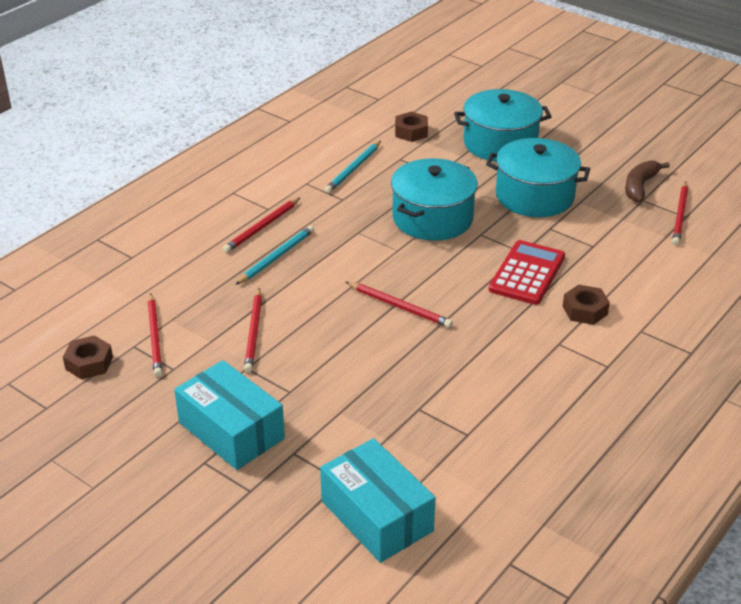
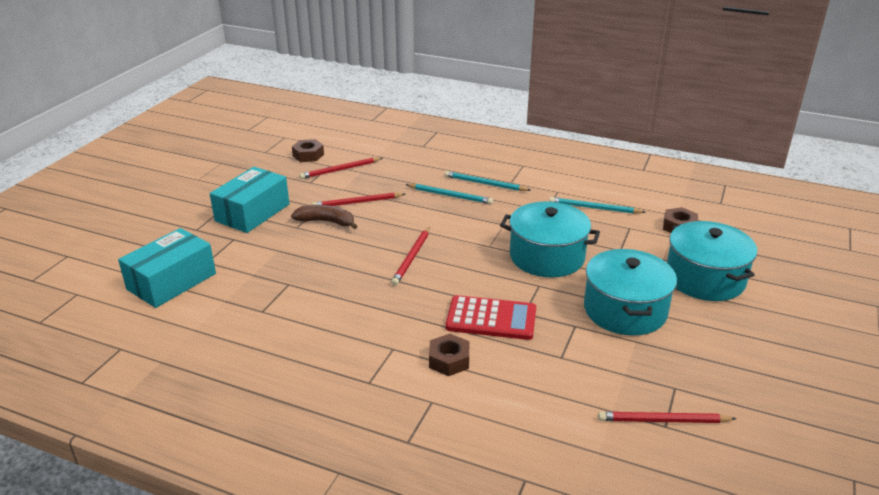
camera: 75 degrees right, 5 degrees down
red pencil [223,198,300,253] -> turquoise pencil [444,171,531,191]
brown banana [625,160,670,202] -> brown banana moved to [291,205,357,229]

